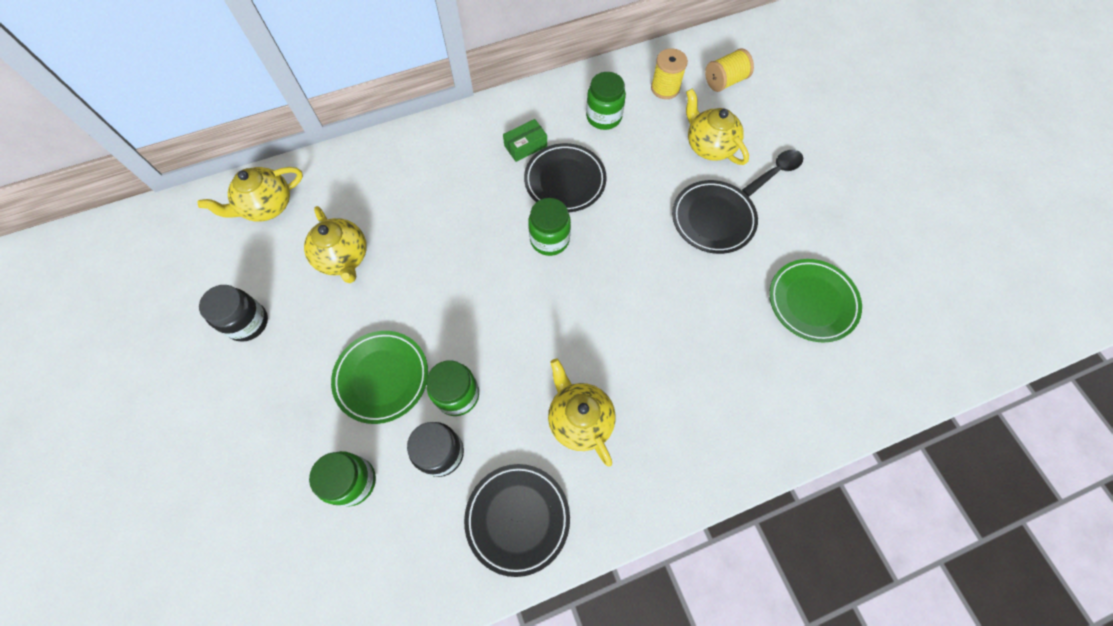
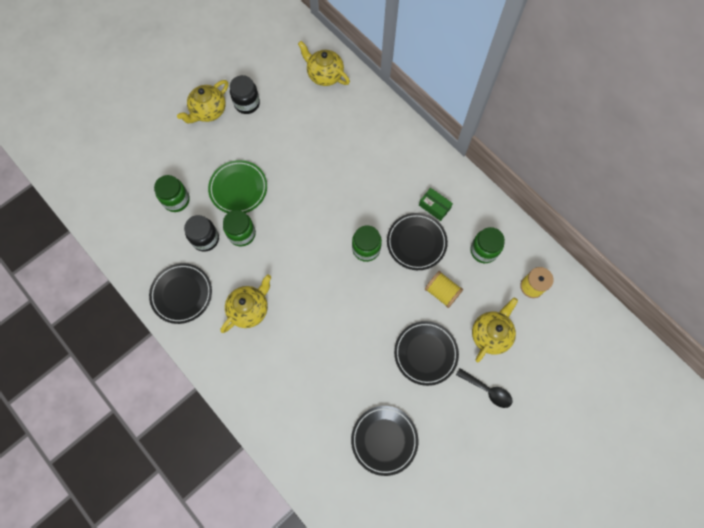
camera: 70 degrees right, 5 degrees up
yellow teapot [304,206,367,283] -> yellow teapot moved to [177,80,228,123]
yellow spool [705,48,754,92] -> yellow spool moved to [425,271,463,308]
green plate [769,259,862,342] -> black plate [351,406,418,476]

